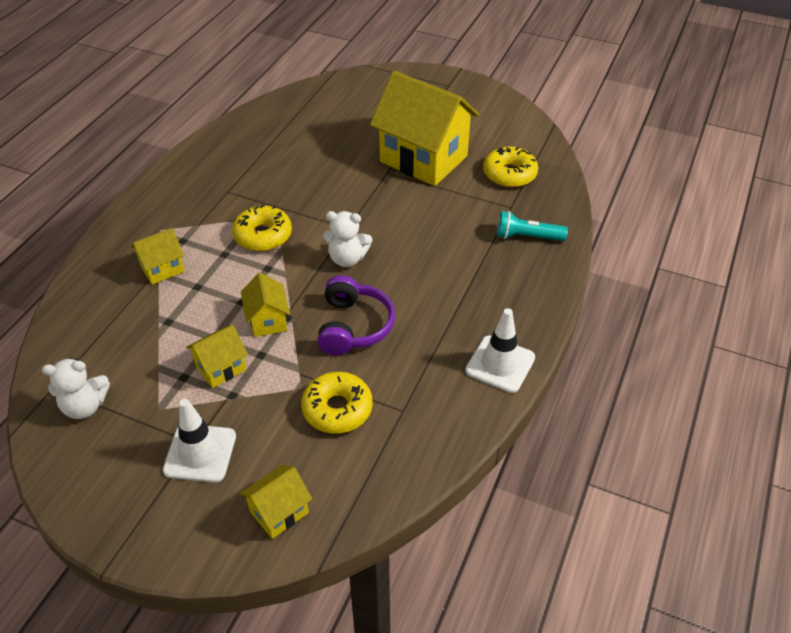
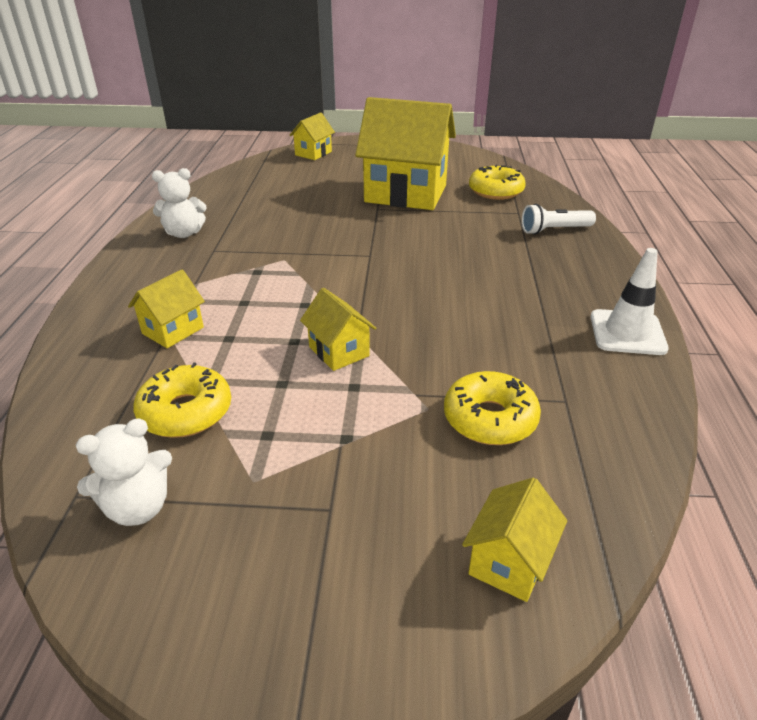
camera: 20 degrees left, 10 degrees down
white traffic cone [163,399,236,483] -> none
yellow house [186,325,248,388] -> yellow house moved to [289,113,335,160]
yellow donut [232,204,292,251] -> yellow donut moved to [133,362,231,438]
purple headphones [317,275,395,355] -> none
white teddy bear [323,211,372,267] -> white teddy bear moved to [152,168,206,238]
turquoise flashlight [497,211,568,241] -> white flashlight [522,204,596,235]

